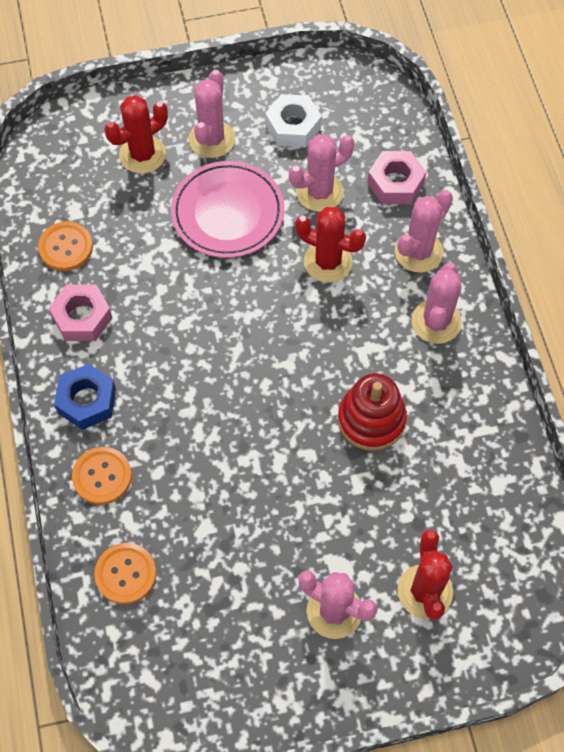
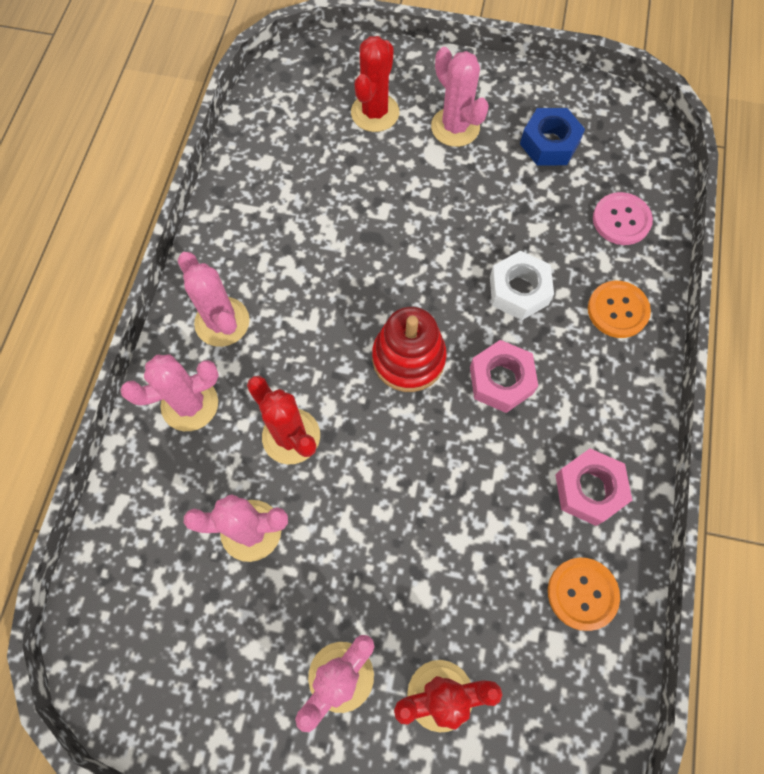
camera: 155 degrees left, 5 degrees up
blue nut [54,364,116,430] -> blue nut moved to [520,108,585,165]
orange button [94,543,156,604] -> pink button [593,192,653,245]
pink plate [171,161,284,258] -> none
white nut [265,94,322,147] -> white nut moved to [490,250,554,320]
red stacking toy [338,373,407,451] -> red stacking toy moved to [372,307,447,392]
pink nut [367,151,426,204] -> pink nut moved to [470,340,538,413]
pink cactus [411,262,462,344] -> pink cactus turned 75 degrees counterclockwise [178,252,250,347]

